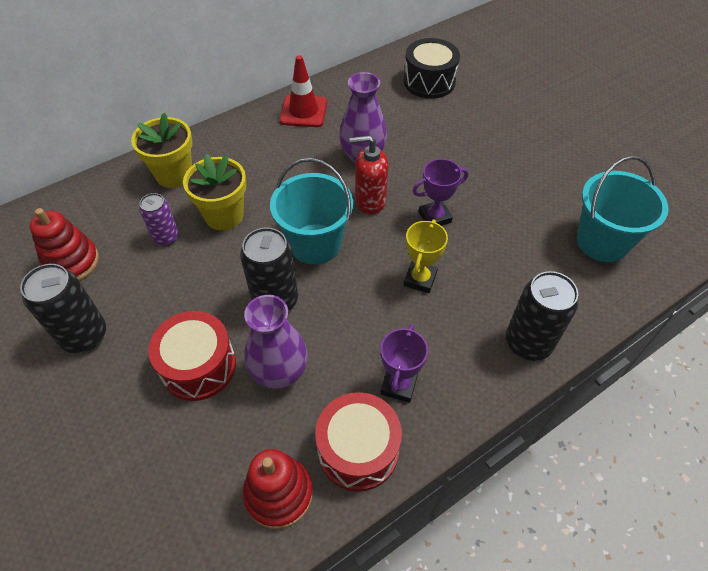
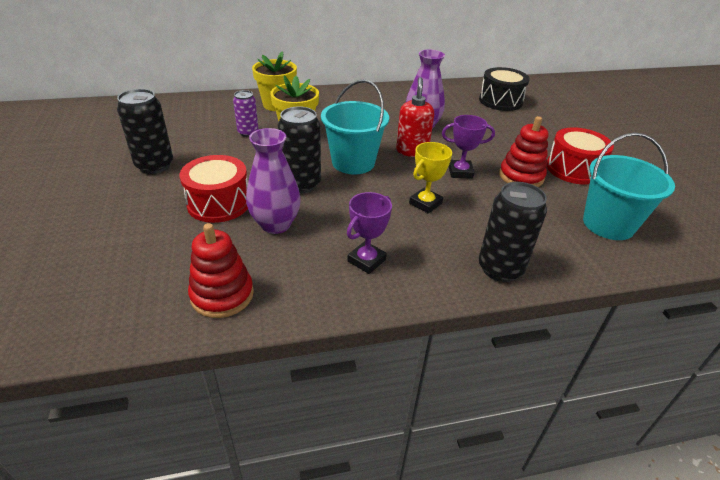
camera: 20 degrees right, 15 degrees down
red stacking toy [30,208,99,281] -> red stacking toy moved to [499,116,549,187]
red traffic cone [280,55,327,127] -> none
red drum [315,392,402,491] -> red drum moved to [546,127,614,184]
red soap dispenser [350,135,388,214] -> red soap dispenser turned 75 degrees clockwise [396,77,434,157]

